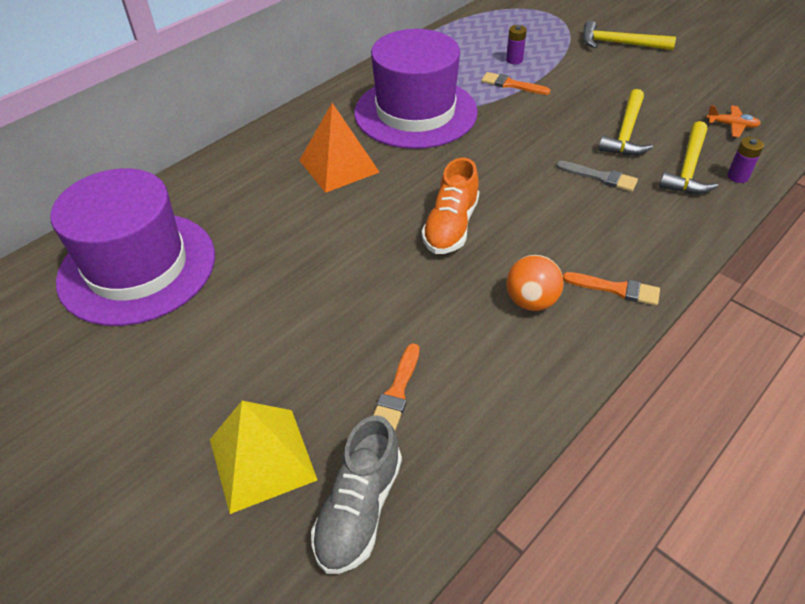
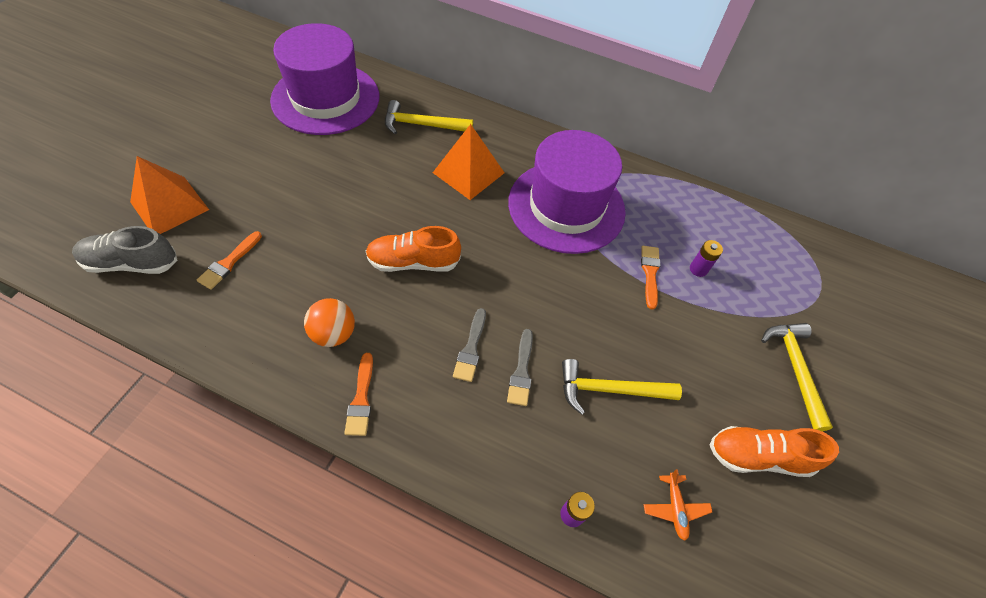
camera: 65 degrees right, 10 degrees up
yellow pyramid [210,401,317,514] -> orange pyramid [130,156,209,234]
orange brush [374,343,419,430] -> orange brush turned 60 degrees counterclockwise [197,231,262,290]
yellow hammer [659,121,718,194] -> yellow hammer moved to [385,100,473,134]
none -> grey brush [453,308,486,382]
none -> orange shoe [710,426,839,477]

